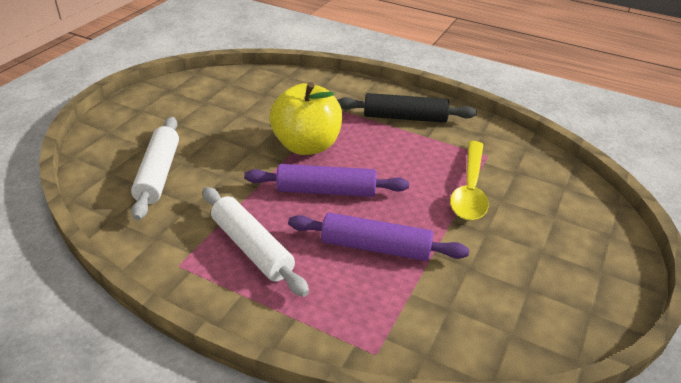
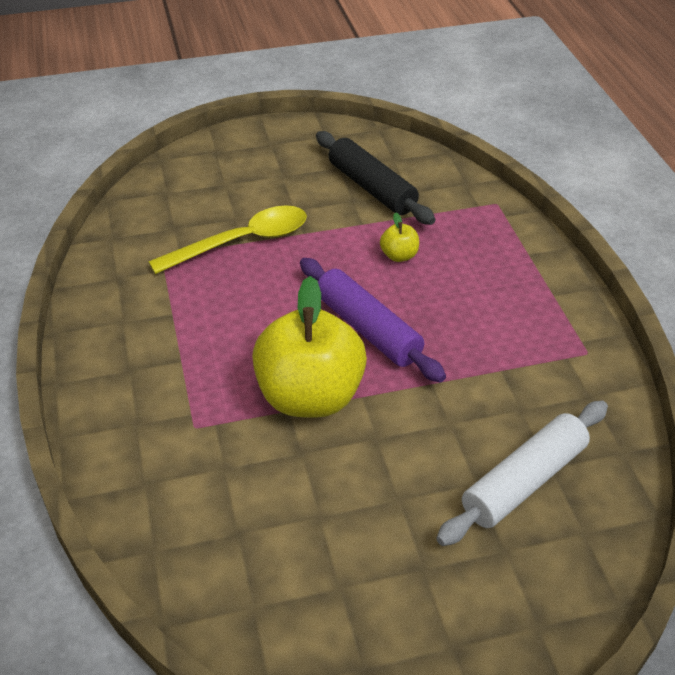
camera: 130 degrees left, 5 degrees up
white rolling pin [203,187,309,297] -> none
purple rolling pin [288,213,469,261] -> yellow apple [380,212,419,262]
black rolling pin [337,93,477,123] -> black rolling pin moved to [316,131,436,225]

